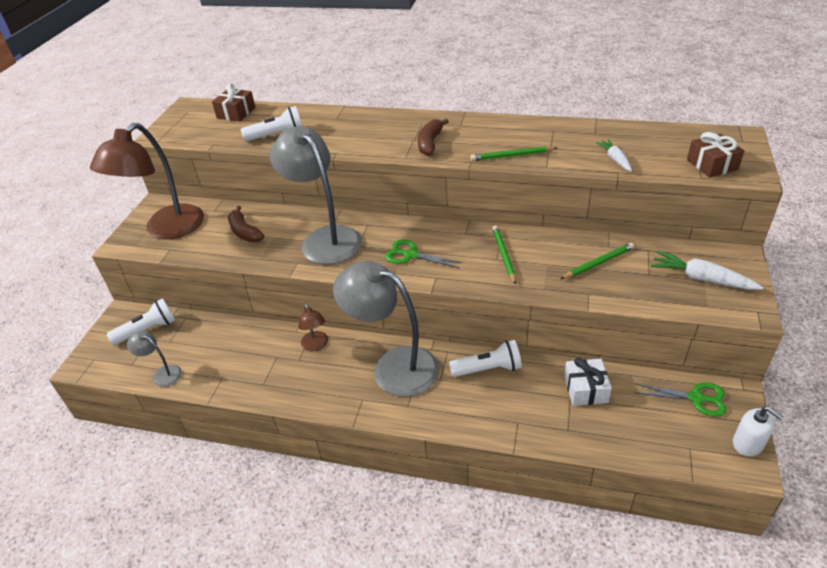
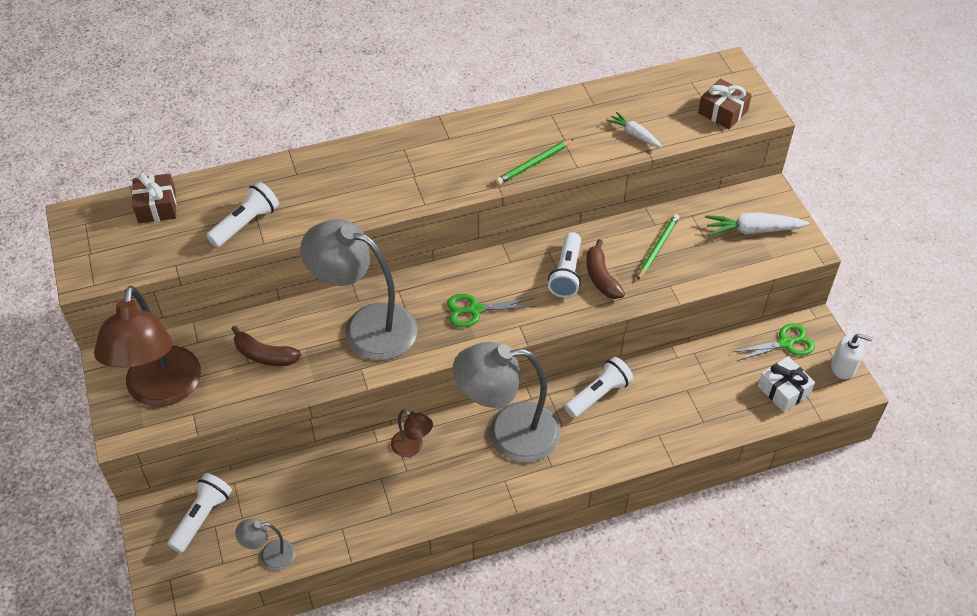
camera: 35 degrees left, 10 degrees up
brown banana [418,119,449,156] -> brown banana moved to [586,239,625,299]
green pencil [492,225,516,285] -> white flashlight [548,232,581,298]
white gift [564,357,612,406] -> white gift moved to [758,356,815,412]

